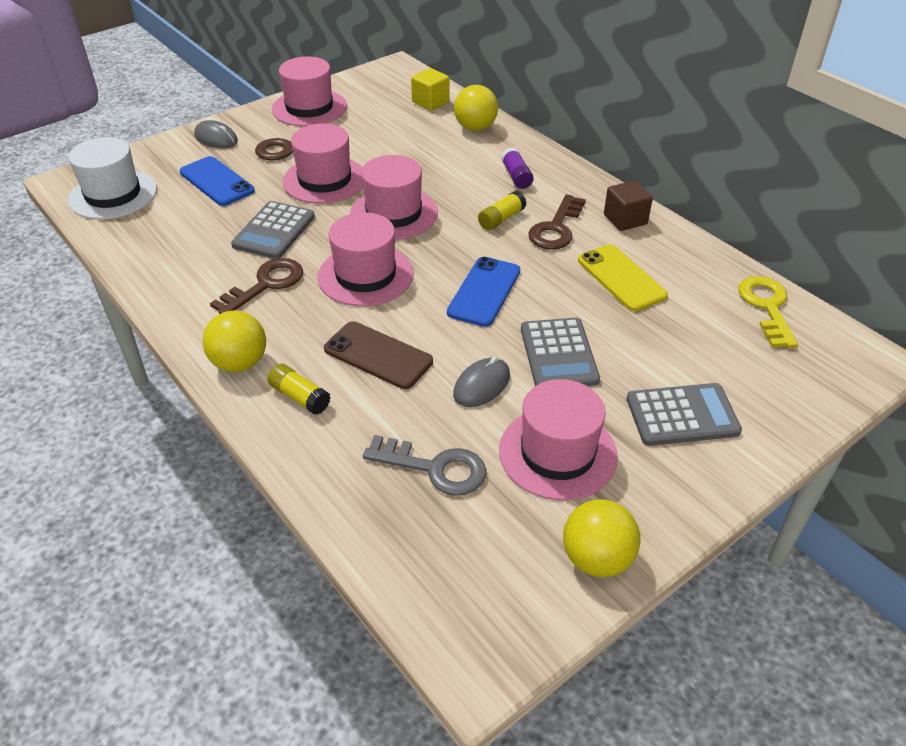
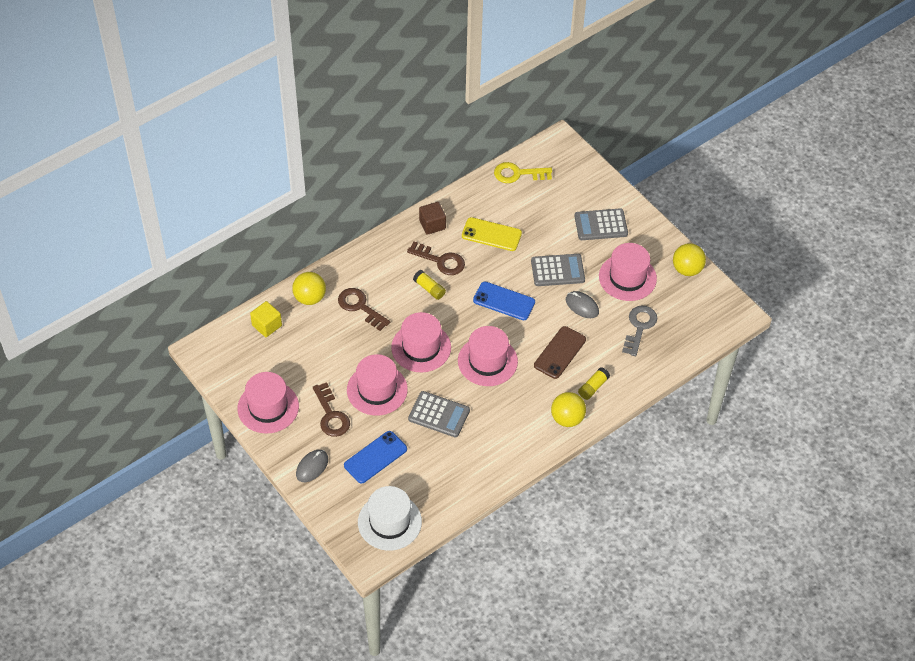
camera: 90 degrees left, 10 degrees up
brown key [210,258,303,314] -> brown key moved to [338,288,390,331]
purple glue stick [501,147,534,189] -> none
yellow phone [578,244,668,311] -> yellow phone turned 45 degrees clockwise [462,217,522,251]
grey calculator [627,383,742,446] -> grey calculator turned 90 degrees counterclockwise [574,208,628,240]

